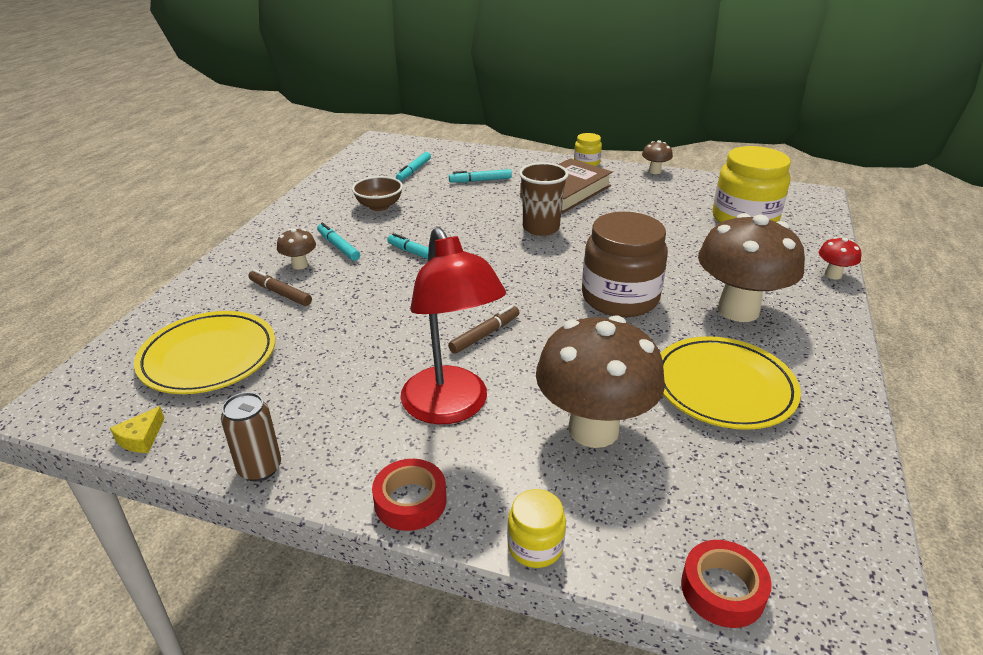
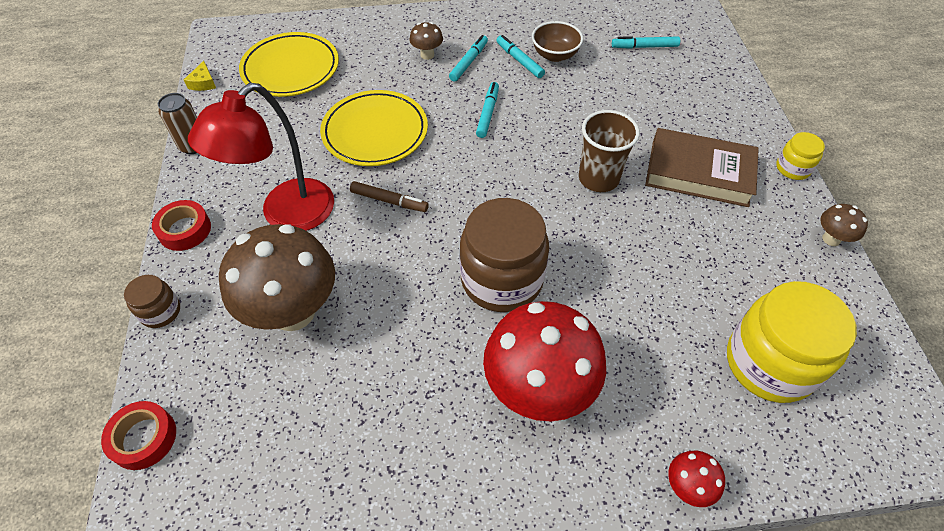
camera: 65 degrees right, 20 degrees up
yellow cheese [110,406,165,453] -> yellow cheese turned 90 degrees counterclockwise [184,61,216,91]
brown marker [248,269,312,306] -> none
turquoise marker [449,169,512,182] -> turquoise marker moved to [496,35,545,78]
yellow jar [507,489,566,568] -> brown jar [124,275,180,328]
yellow plate [660,336,801,430] -> yellow plate moved to [320,90,428,166]
brown mushroom [698,213,805,322] -> red mushroom [483,301,606,421]

